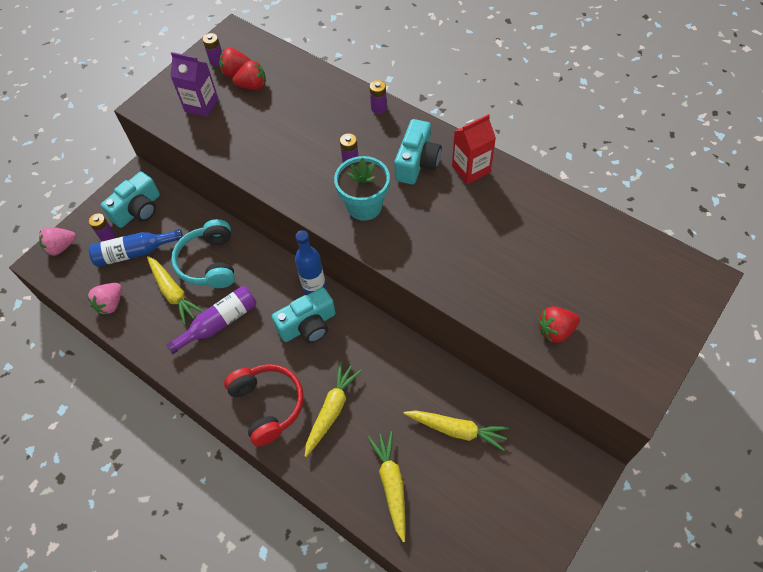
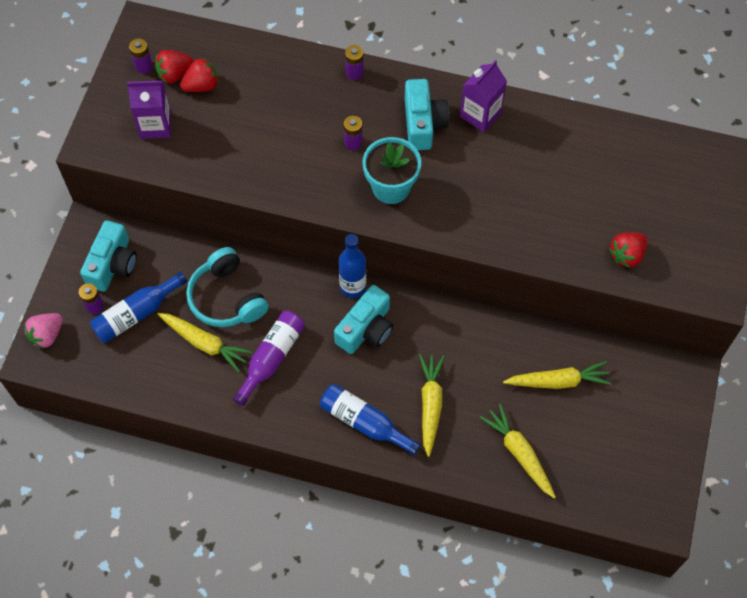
camera: 25 degrees left, 5 degrees up
pink strawberry [87,283,122,314] -> none
red headphones [224,364,304,447] -> blue bottle [320,384,421,456]
red carton [452,114,496,184] -> purple carton [460,60,507,132]

